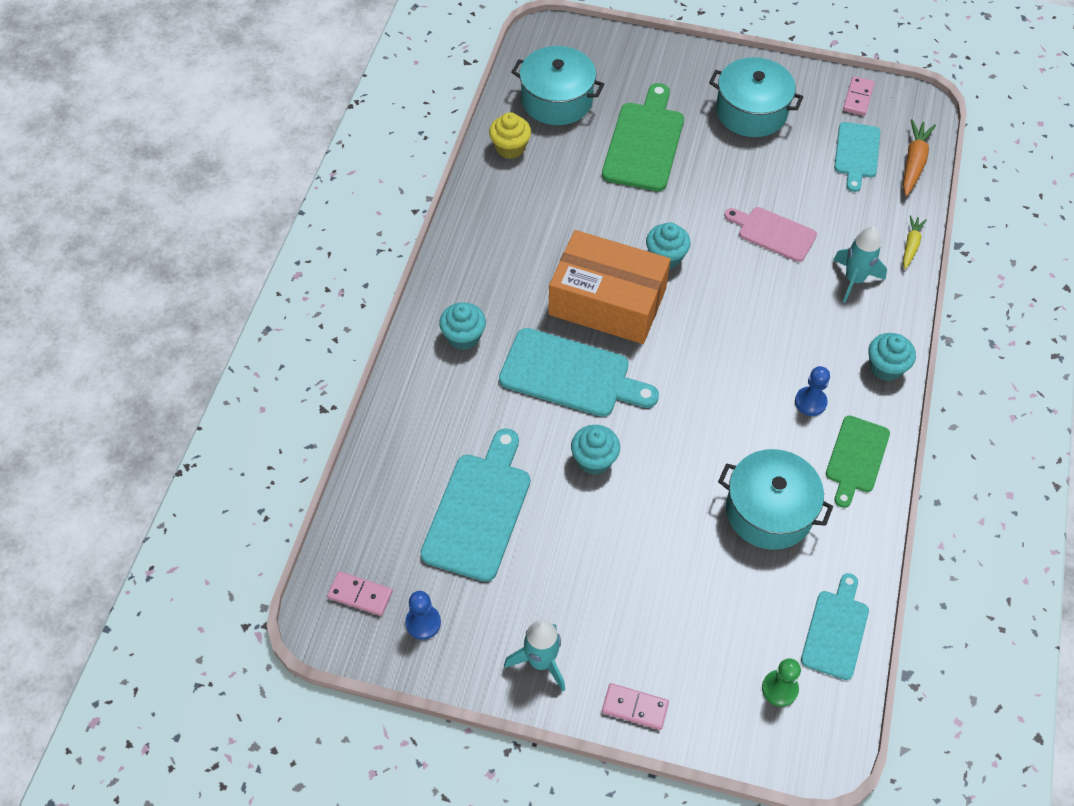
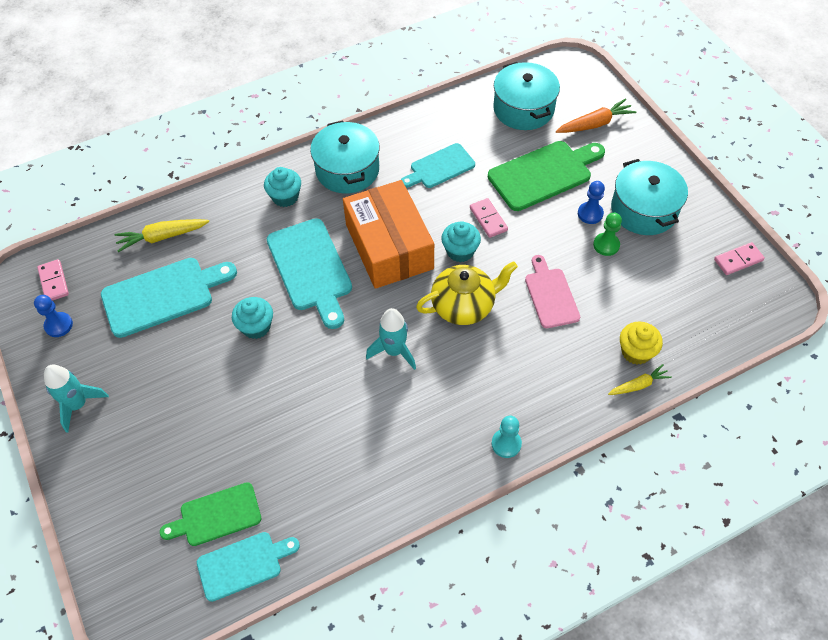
camera: 50 degrees right, 0 degrees up
yellow cupcake [489,112,531,159] -> yellow cupcake moved to [620,322,663,365]
pink domino [602,683,669,730] -> pink domino moved to [470,198,508,238]
turquoise pot [718,449,833,550] -> turquoise pot moved to [310,120,380,194]
green pawn [762,658,801,707] -> green pawn moved to [593,213,622,256]
blue pawn [795,366,830,416] -> blue pawn moved to [578,181,605,224]
green cutting board [826,416,890,508] -> green cutting board moved to [160,482,261,546]
turquoise rocket [833,226,887,303] -> turquoise rocket moved to [366,308,416,370]
turquoise cutting board [834,122,880,192] -> turquoise cutting board moved to [401,143,475,188]
turquoise cupcake [868,333,916,381] -> turquoise pawn [492,416,522,458]
orange carrot [903,119,936,196] -> orange carrot moved to [556,99,636,133]
none -> yellow carrot [115,219,209,252]
none -> yellow teapot [416,261,518,325]

